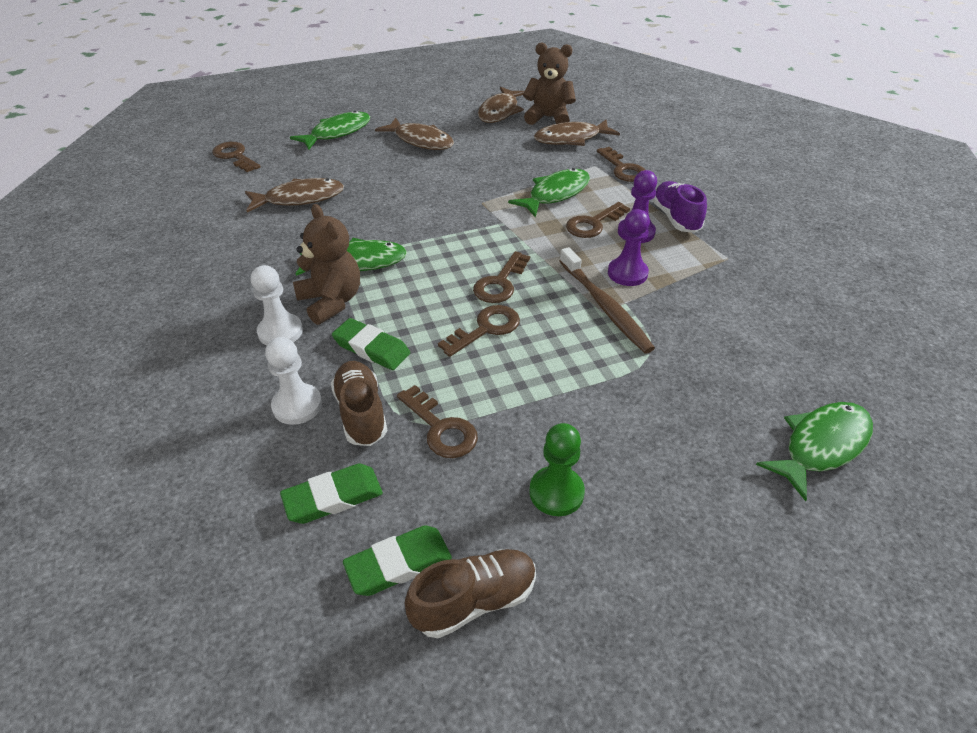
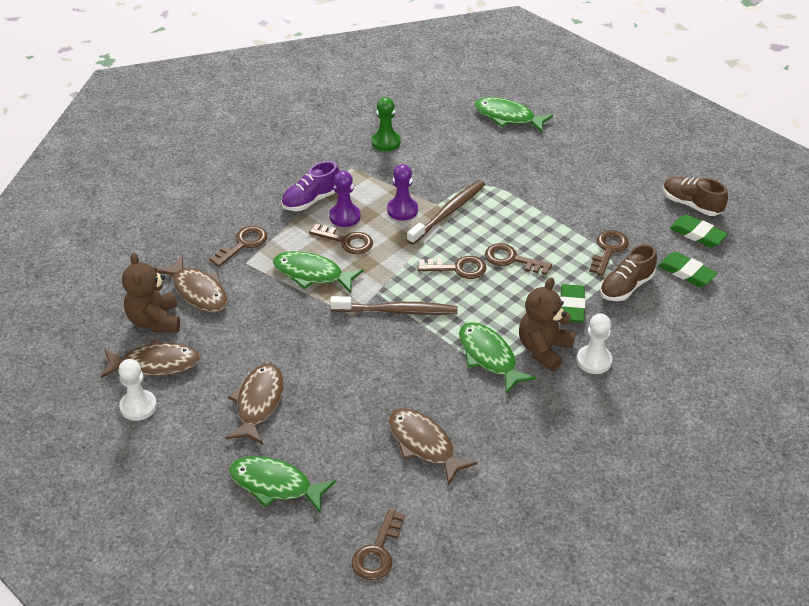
camera: 115 degrees left, 0 degrees up
white pawn [265,337,322,425] -> white pawn moved to [118,359,157,421]
green pawn [529,423,585,516] -> green pawn moved to [372,97,401,151]
none -> brown toothbrush [330,296,458,315]

